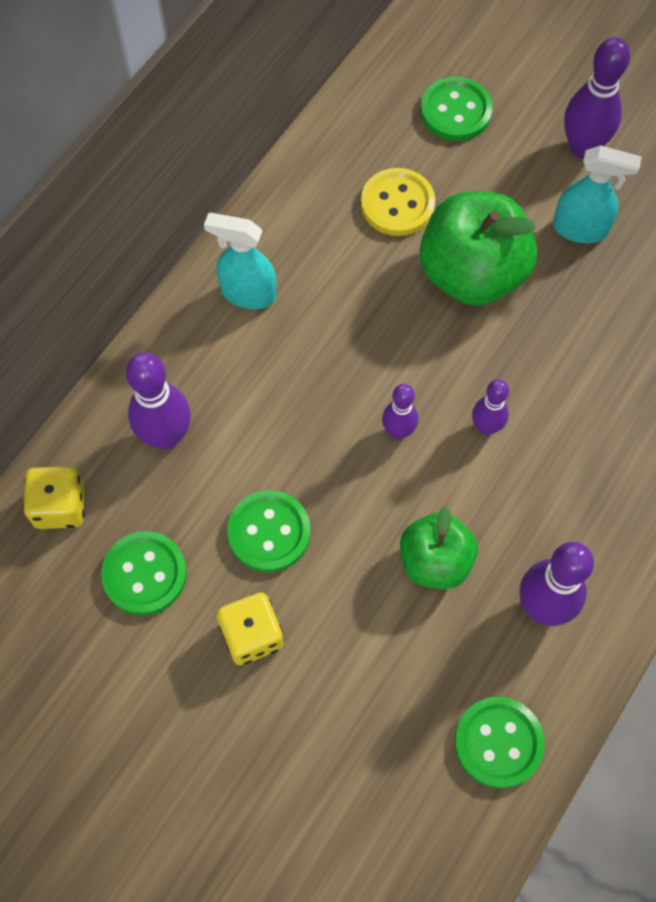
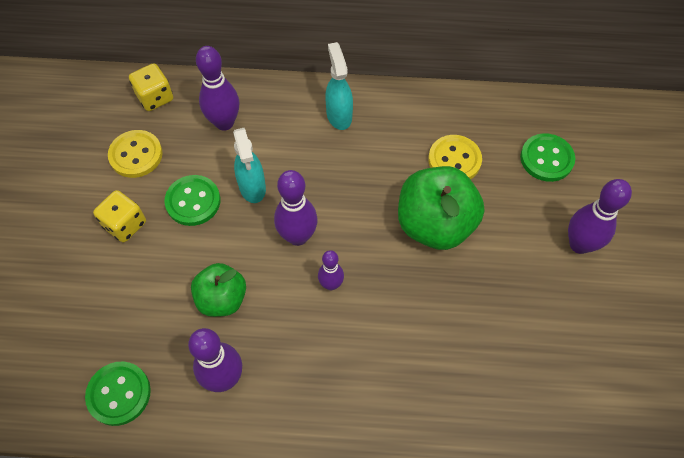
camera: 60 degrees right, 5 degrees down
green button [101,531,187,615] -> yellow button [108,130,163,178]
purple bowling pin [382,384,418,439] -> purple bowling pin [274,170,318,246], size x1.68
turquoise spray bottle [553,145,642,243] -> turquoise spray bottle moved to [233,128,266,203]

